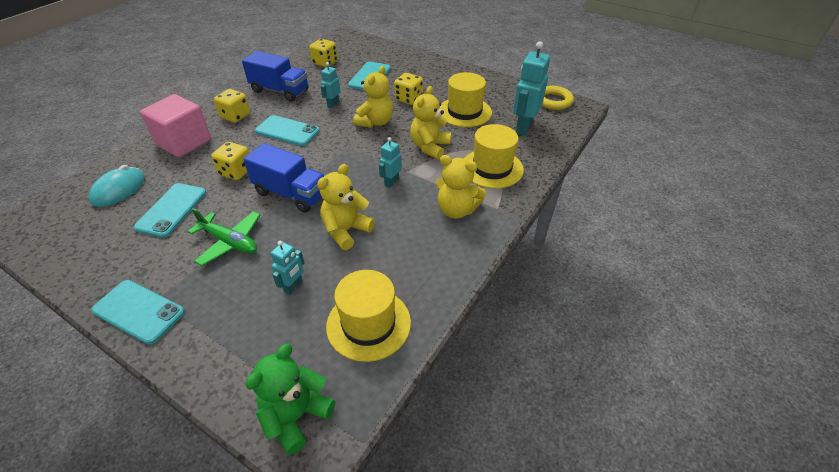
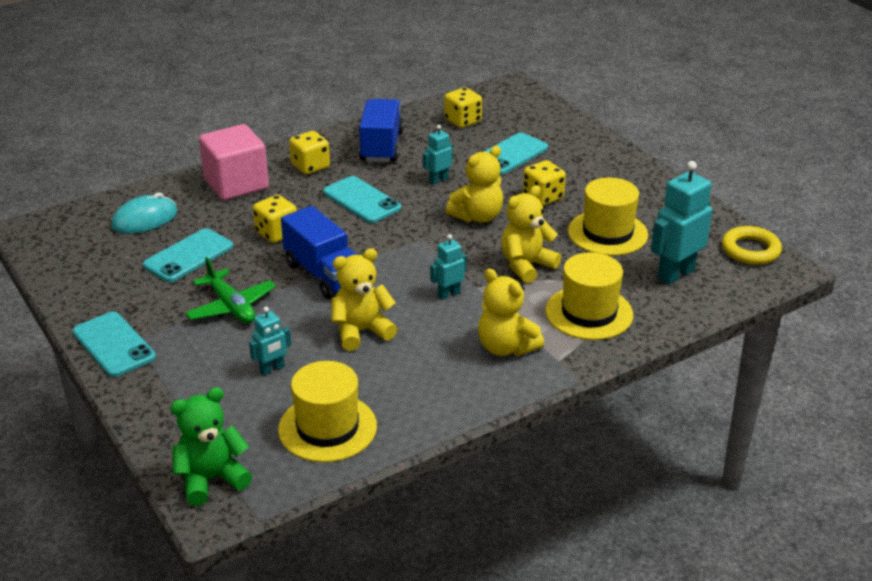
camera: 25 degrees right, 10 degrees down
blue truck [242,51,308,101] -> blue truck turned 135 degrees counterclockwise [359,99,404,162]

